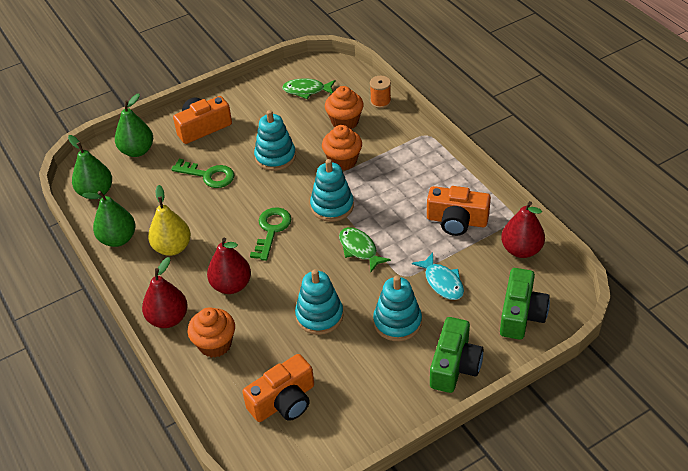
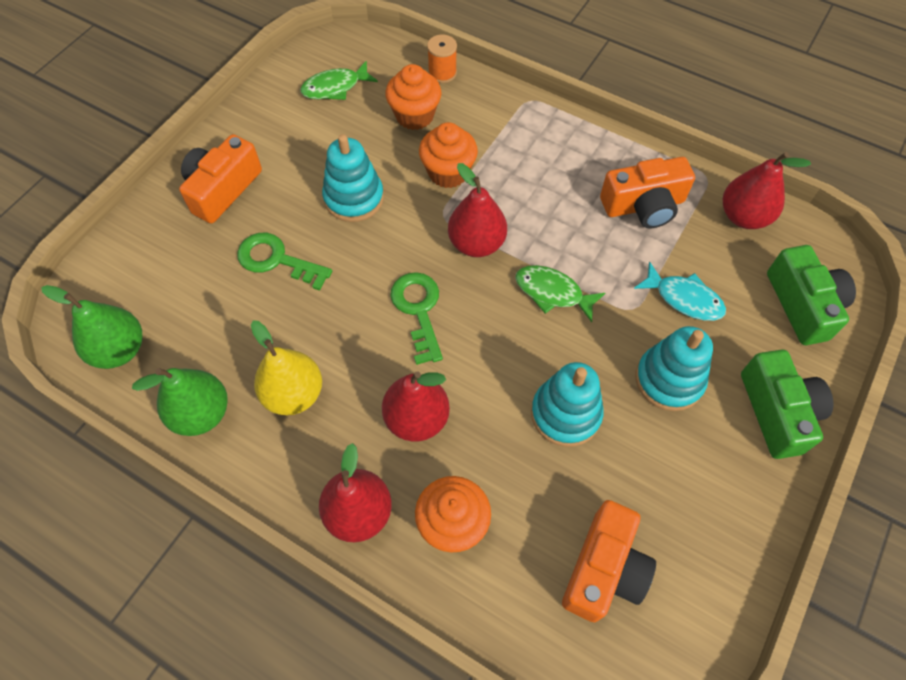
camera: 30 degrees left, 15 degrees up
green pear [115,94,153,157] -> none
green key [171,159,234,188] -> green key turned 150 degrees counterclockwise [237,233,332,291]
turquoise stacking toy [310,159,354,222] -> red pear [448,163,507,257]

